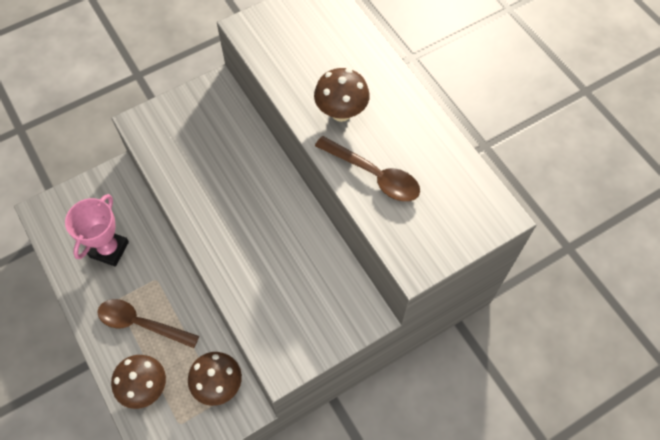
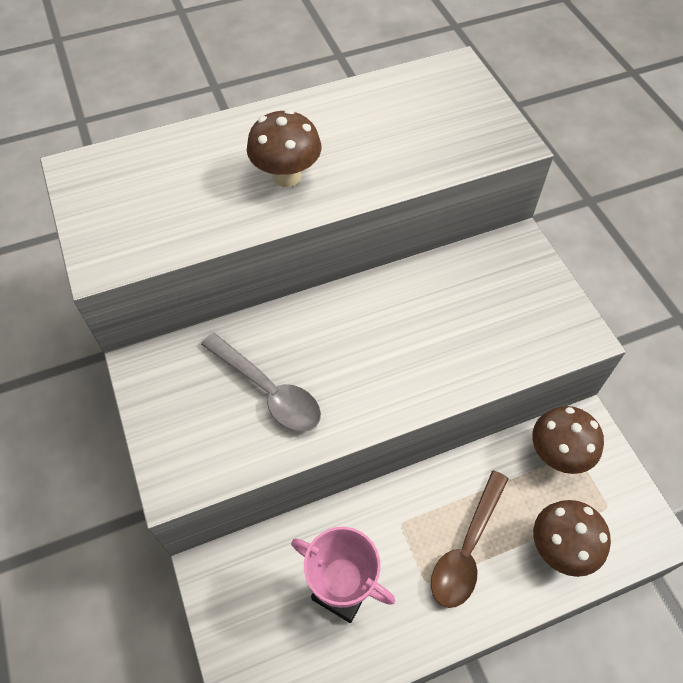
camera: 80 degrees left, 5 degrees down
brown spoon [315,136,420,202] -> none
none -> grey spoon [201,333,321,432]

